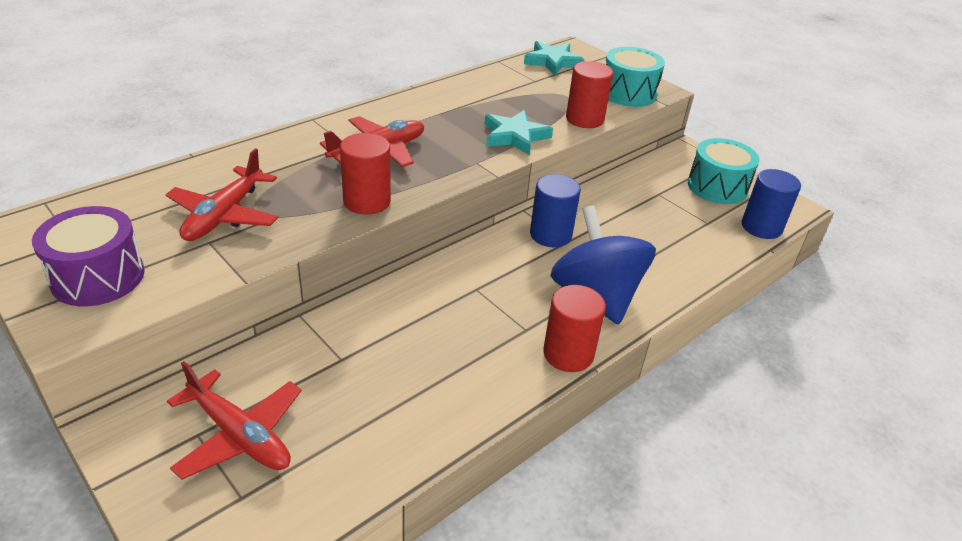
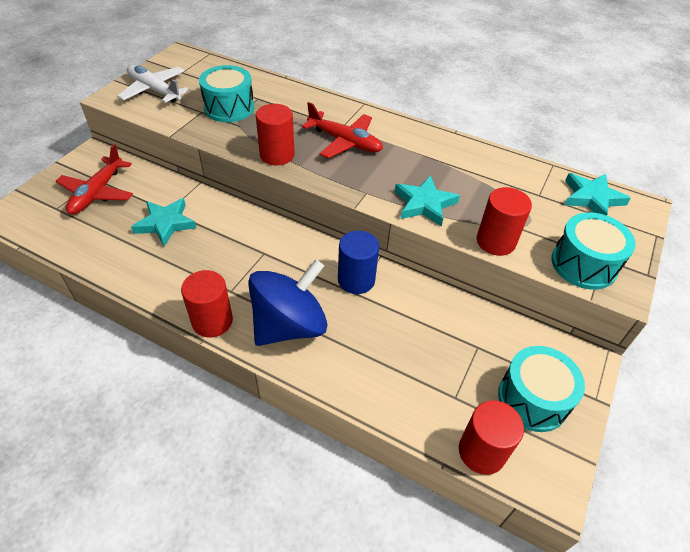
camera: 70 degrees right, 10 degrees up
purple drum [32,206,145,306] -> white plane [117,65,190,103]
red plane [165,148,278,241] -> turquoise drum [199,65,254,122]
blue cylinder [742,169,801,239] -> red cylinder [459,400,524,475]
none -> turquoise star [131,198,196,246]

